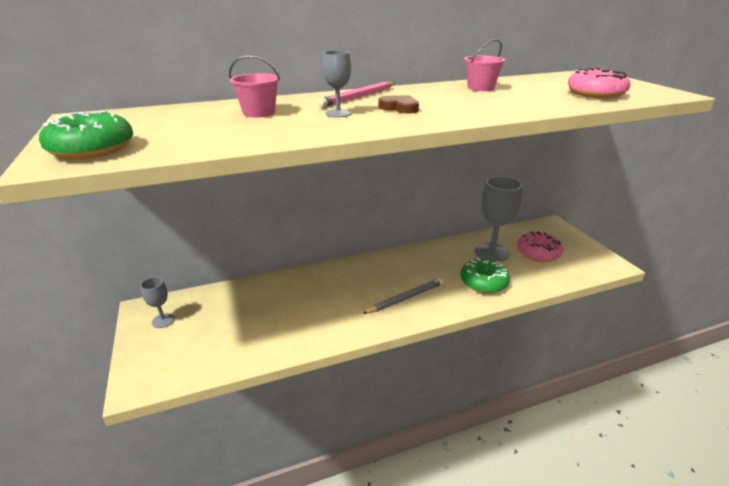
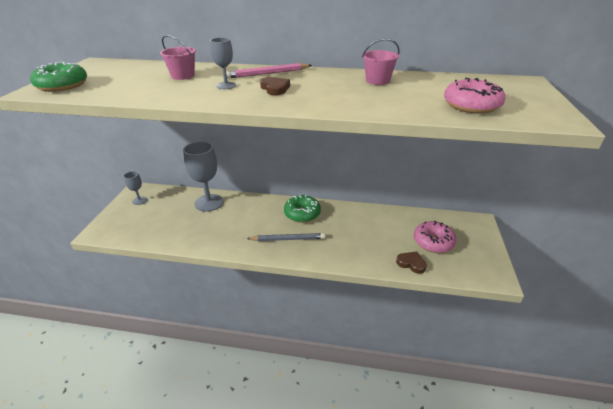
camera: 30 degrees right, 5 degrees up
green donut [460,258,510,294] -> green donut moved to [284,195,321,223]
grey goblet [474,176,523,262] -> grey goblet moved to [183,141,223,212]
none -> brown heart [396,252,427,274]

